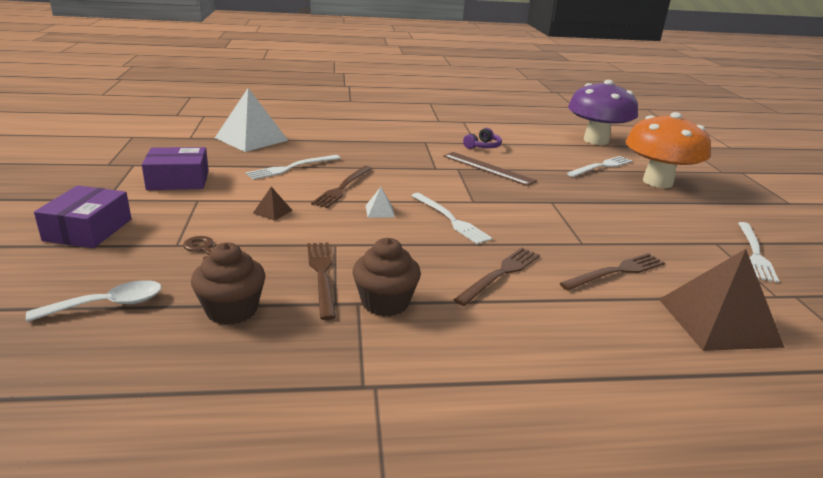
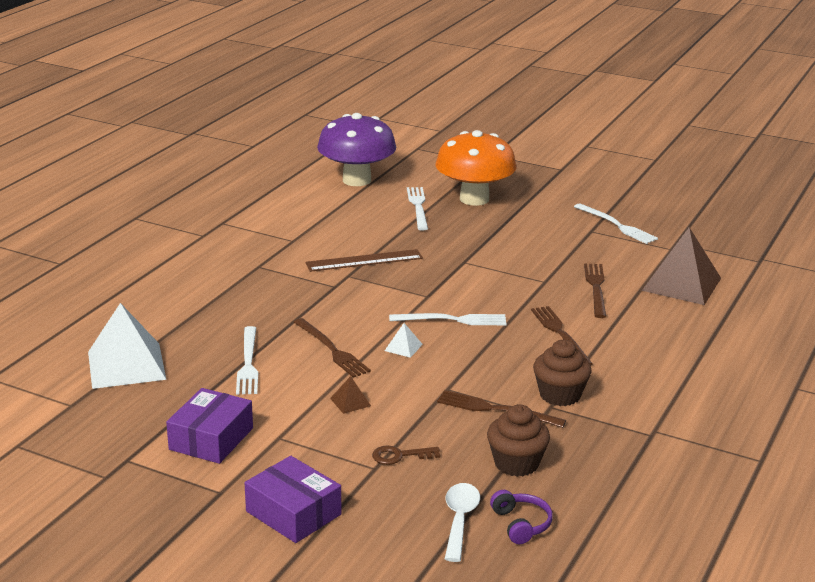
camera: 55 degrees left, 0 degrees up
purple headphones [463,128,502,149] -> purple headphones moved to [490,490,553,544]

